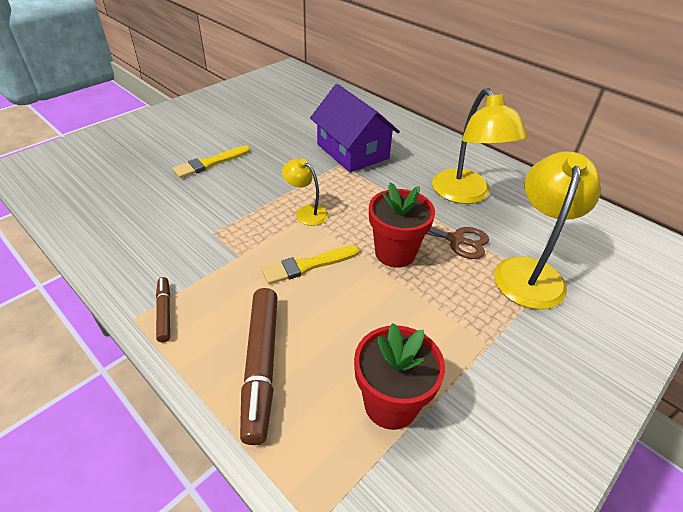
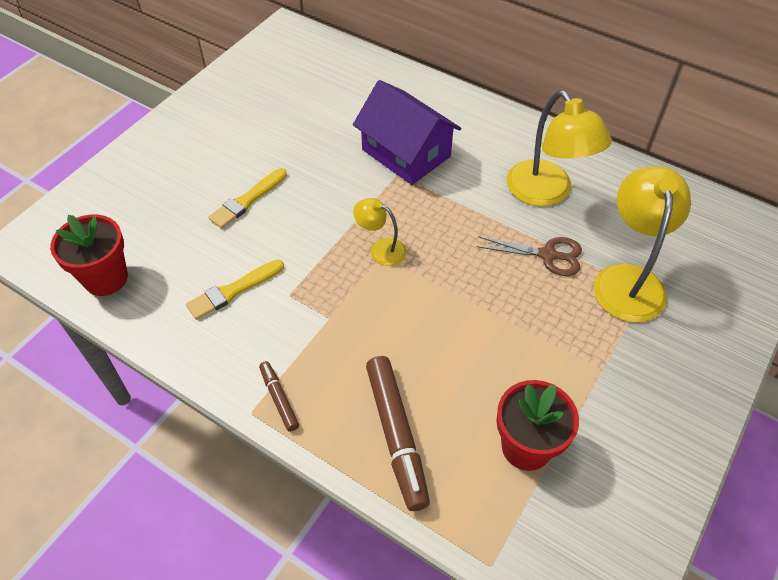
camera: 10 degrees left, 10 degrees up
yellow brush [262,245,360,284] -> yellow brush moved to [186,259,284,320]
red flower pot [369,182,435,268] -> red flower pot moved to [50,215,128,296]

